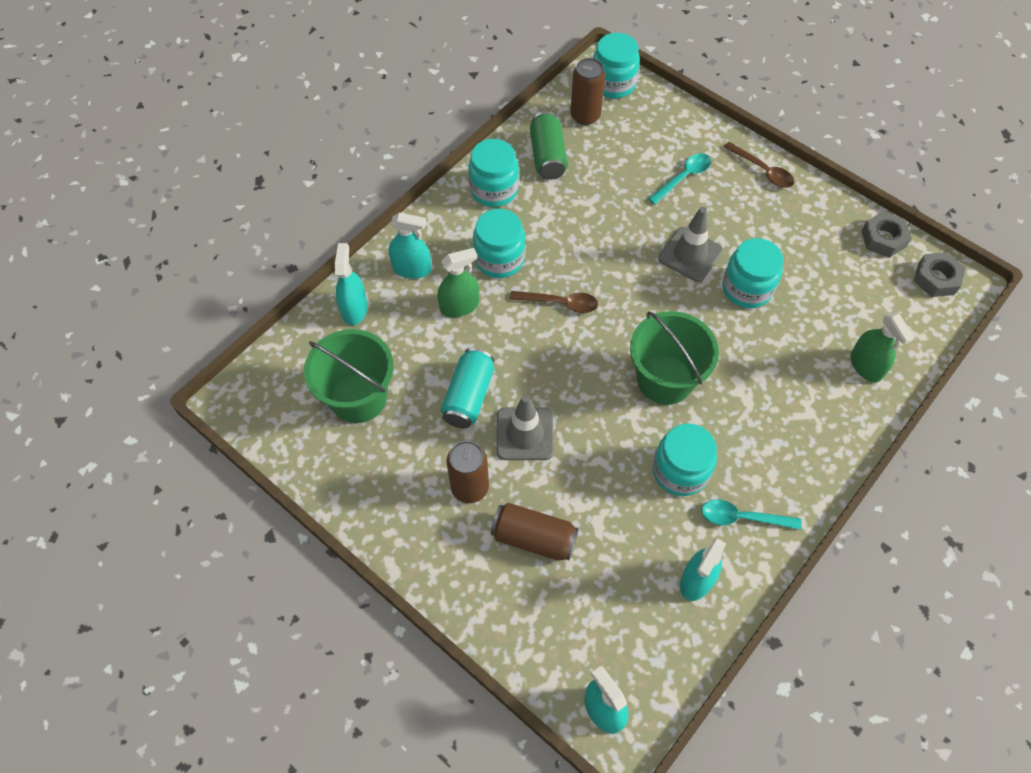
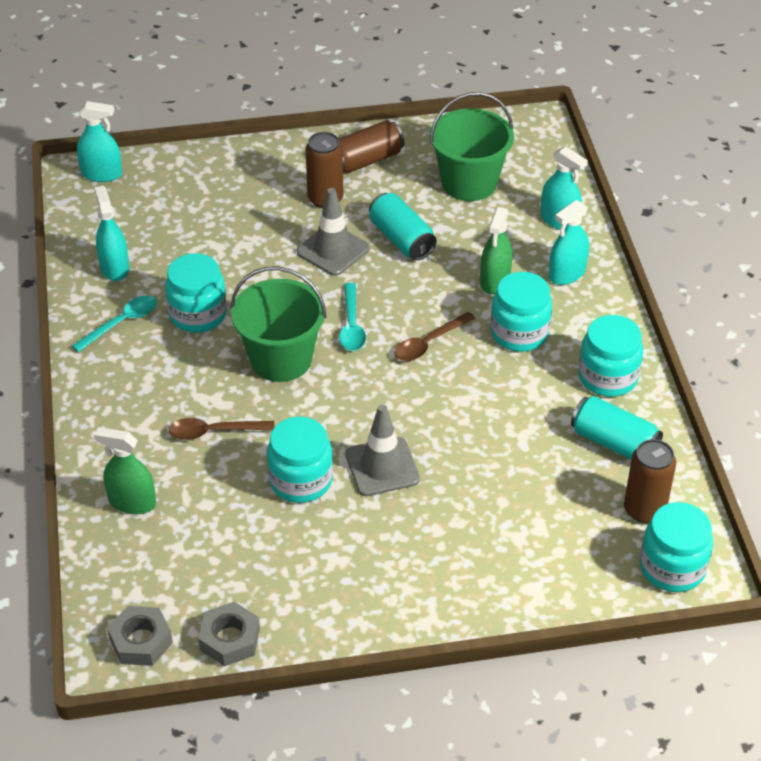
camera: 130 degrees right, 15 degrees down
brown can [491,503,579,561] -> brown can moved to [339,120,404,173]
green can [530,112,568,180] -> turquoise can [571,396,663,459]
turquoise spoon [648,153,711,204] -> turquoise spoon moved to [339,283,366,351]
brown spoon [724,142,794,188] -> brown spoon moved to [169,418,275,440]

